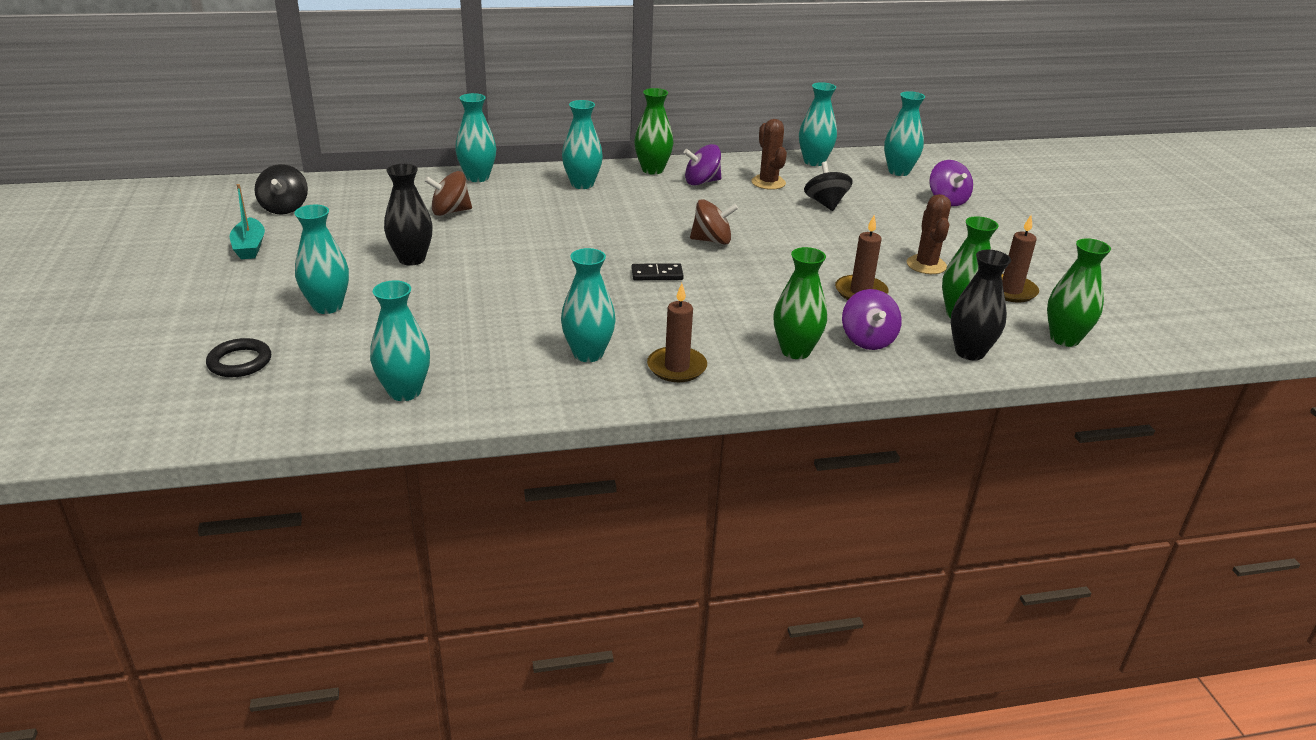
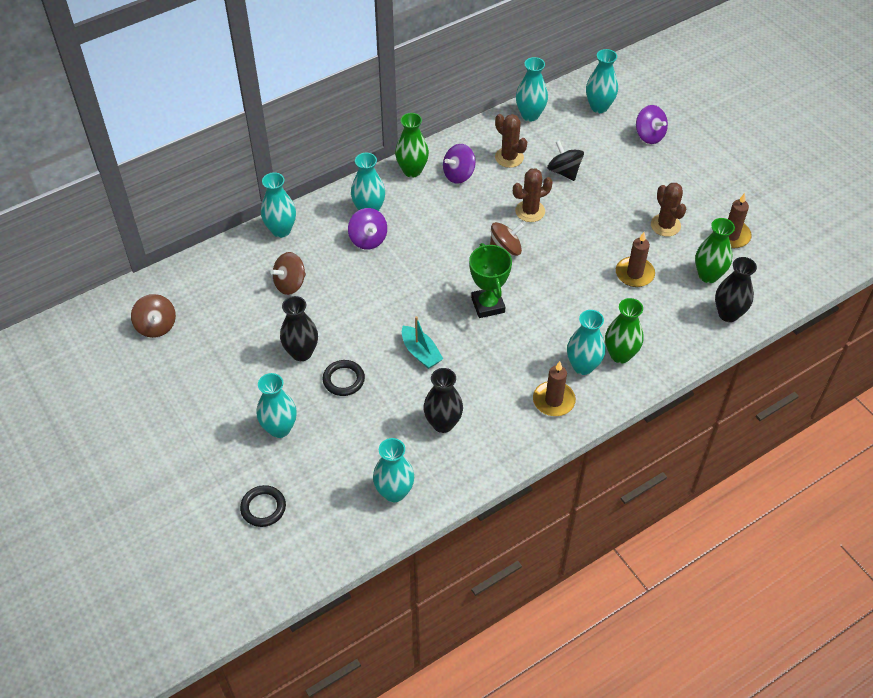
camera: 20 degrees left, 20 degrees up
turquoise boat [230,184,265,259] -> turquoise boat moved to [402,316,443,369]
black spinning top [254,164,308,215] -> brown spinning top [131,294,176,338]
turquoise vase [561,248,616,362] -> turquoise vase moved to [567,310,605,375]
black domino [632,263,684,280] -> green trophy [469,243,512,318]
purple spinning top [842,289,902,350] -> purple spinning top moved to [348,208,387,250]
green vase [1047,238,1111,347] -> none
none -> black ring [323,360,365,396]
none -> black vase [424,368,463,433]
none -> brown cactus [513,168,553,222]

